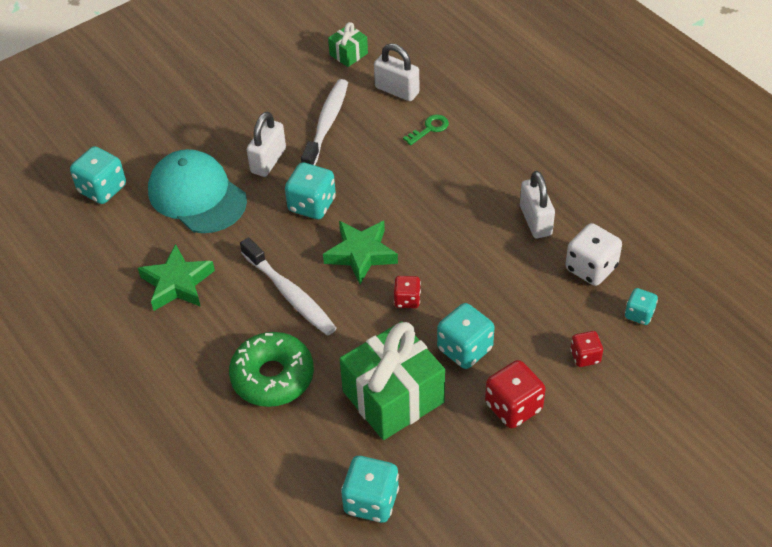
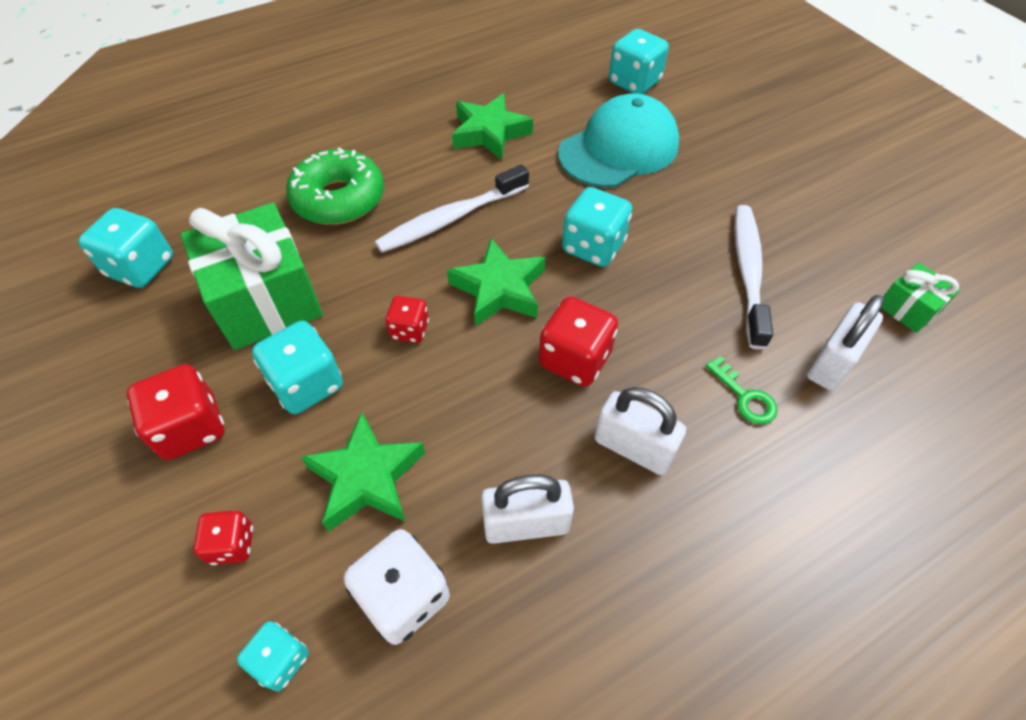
camera: 95 degrees right, 5 degrees up
white padlock [247,112,286,177] -> white padlock moved to [594,387,686,475]
white toothbrush [301,79,348,165] -> white toothbrush turned 105 degrees counterclockwise [734,205,773,350]
none -> green star [301,412,425,532]
none -> red dice [539,296,618,387]

